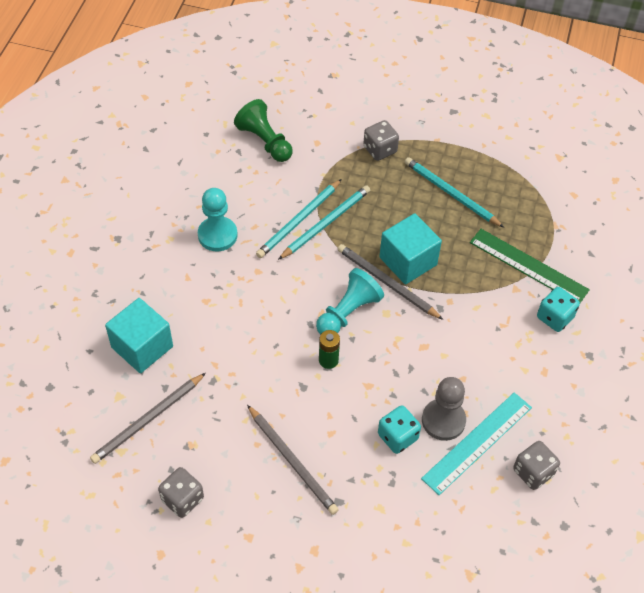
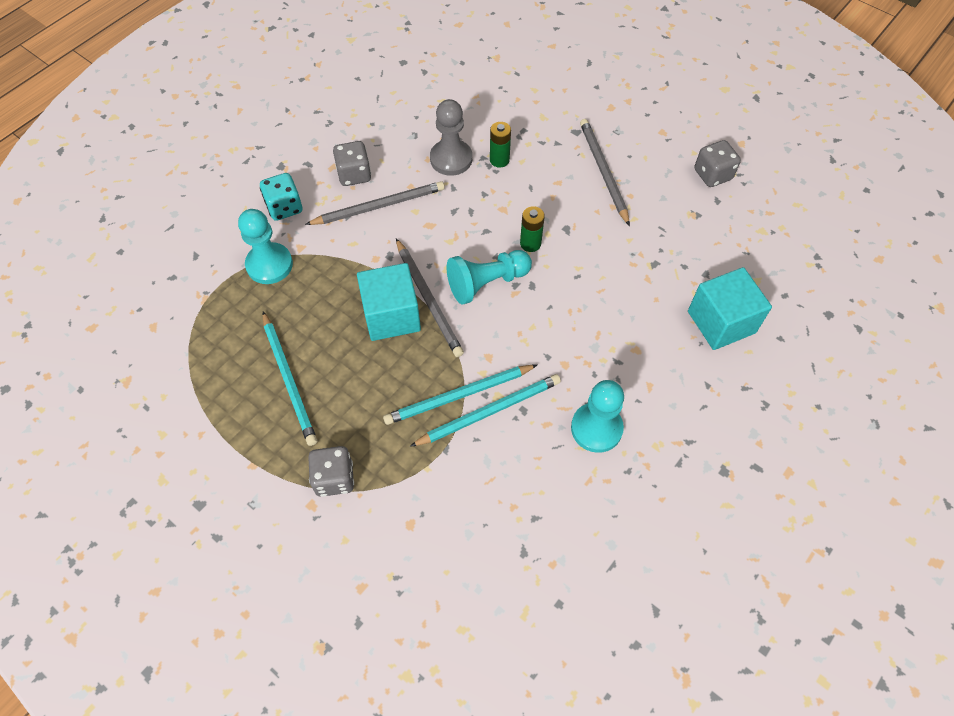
camera: 155 degrees left, 5 degrees up
grey pencil [90,373,206,464] -> grey pencil moved to [305,181,445,225]
green pawn [234,99,292,162] -> none
turquoise dice [378,405,421,454] -> green battery [490,122,511,168]
turquoise ruler [421,392,532,495] -> none
green ruler [470,229,590,303] -> turquoise pawn [238,209,293,284]
grey dice [513,441,560,490] -> grey dice moved to [333,141,371,186]

